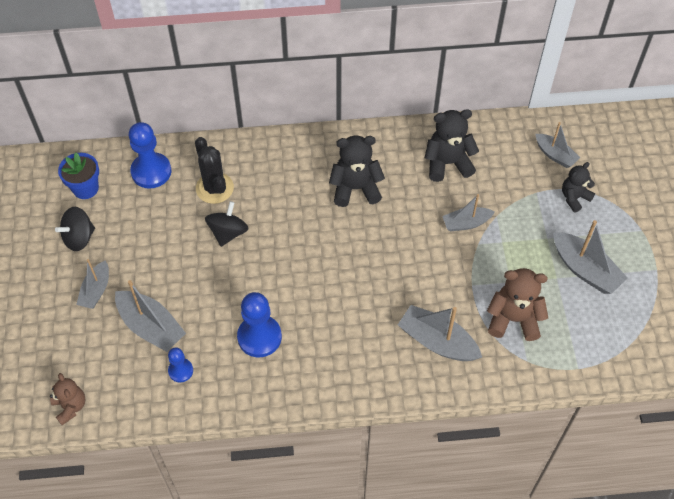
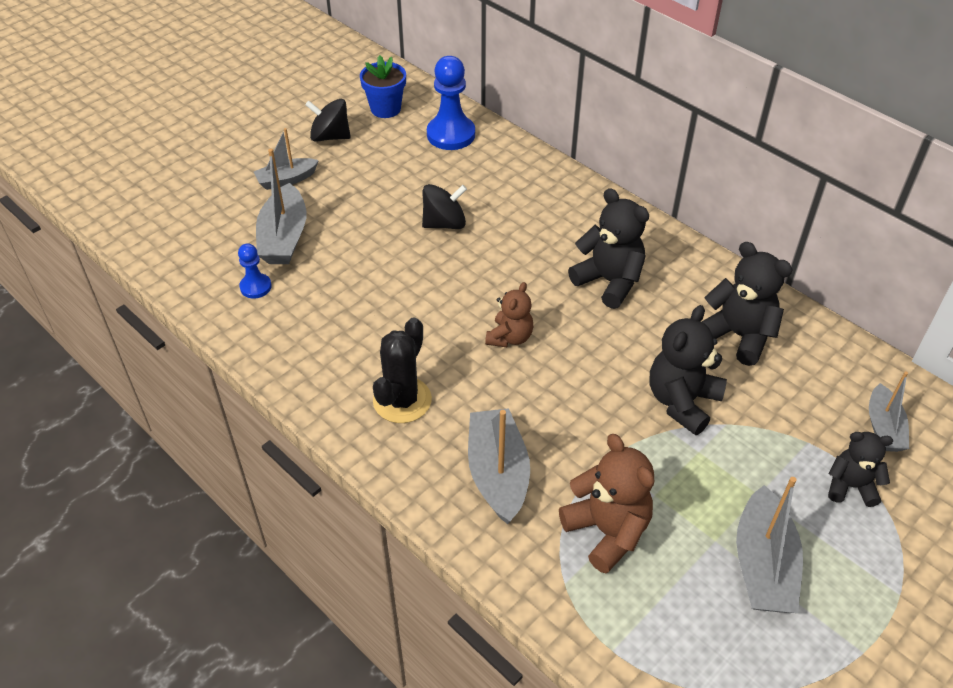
camera: 50 degrees right, 10 degrees down
brown teddy bear [50,373,86,425] -> brown teddy bear moved to [485,282,533,347]
black cactus [195,137,234,204] -> black cactus moved to [373,317,432,423]
blue pawn [237,292,282,357] -> none
grey boat [442,194,495,231] -> black teddy bear [650,305,727,435]

